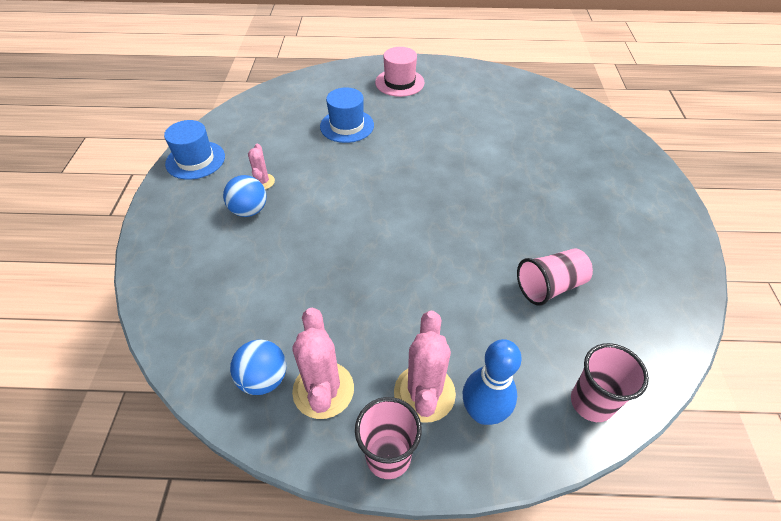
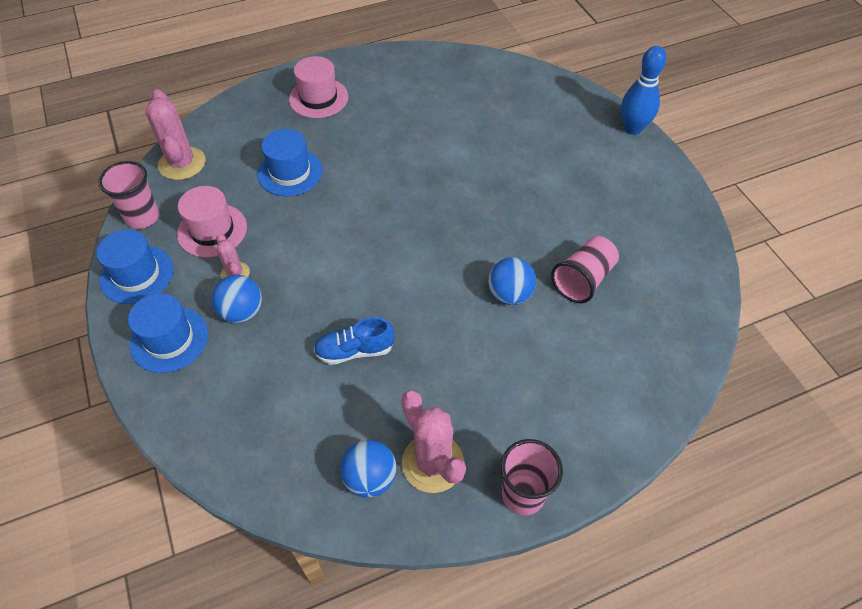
camera: 25 degrees left, 5 degrees up
pink cactus [394,311,456,423] -> pink cactus moved to [146,90,206,180]
blue bowling pin [463,339,522,425] -> blue bowling pin moved to [621,46,667,135]
pink cup [571,343,649,422] -> pink cup moved to [98,161,159,229]
none -> blue hat [128,293,208,373]
none -> pink hat [177,186,247,257]
none -> blue shoe [313,317,395,365]
none -> blue ball [488,257,536,305]

